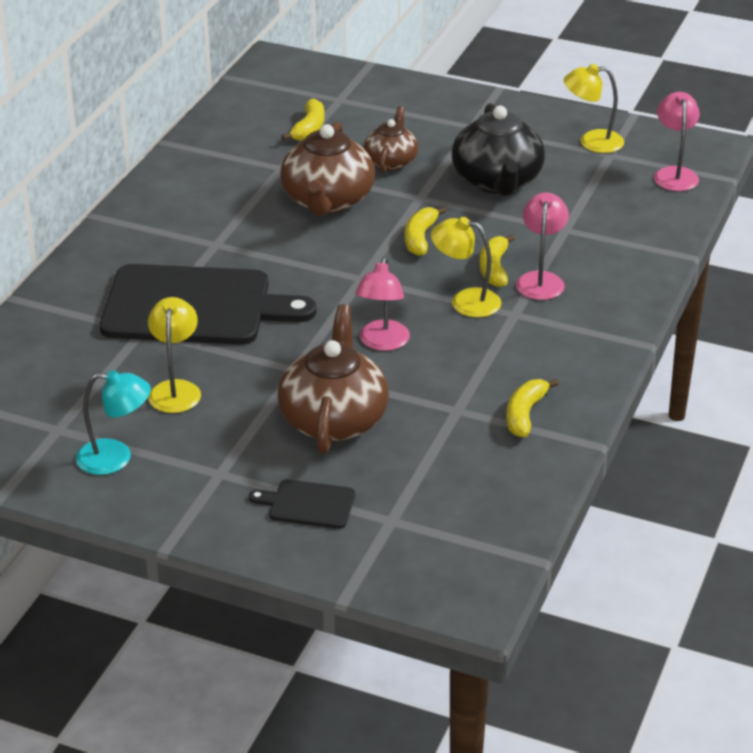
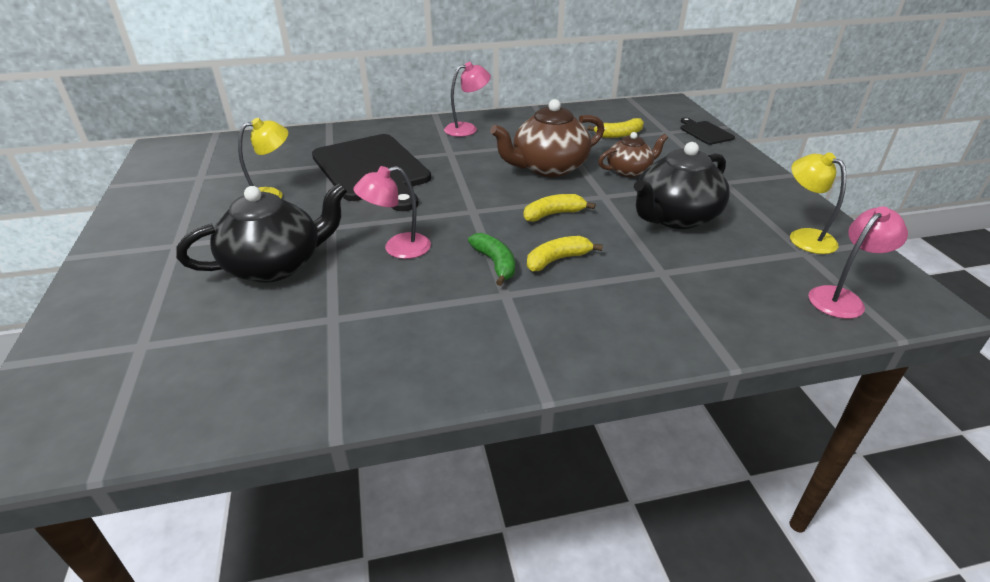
camera: 55 degrees right, 0 degrees up
turquoise lamp [76,370,151,475] -> none
black cutting board [249,479,355,529] -> black cutting board moved to [680,118,735,145]
brown teapot [278,304,389,454] -> black teapot [176,183,347,283]
yellow lamp [431,217,501,317] -> green banana [468,233,515,286]
yellow banana [506,379,559,437] -> none
pink lamp [516,192,569,300] -> pink lamp moved to [444,62,491,137]

